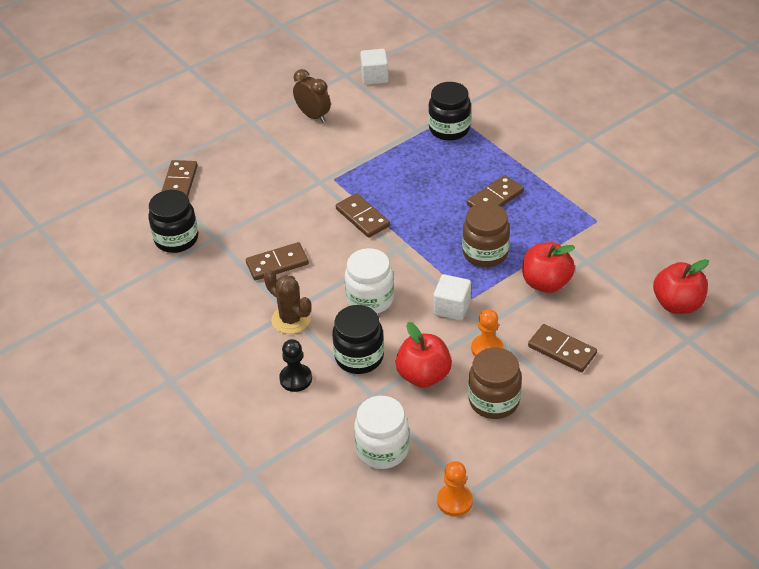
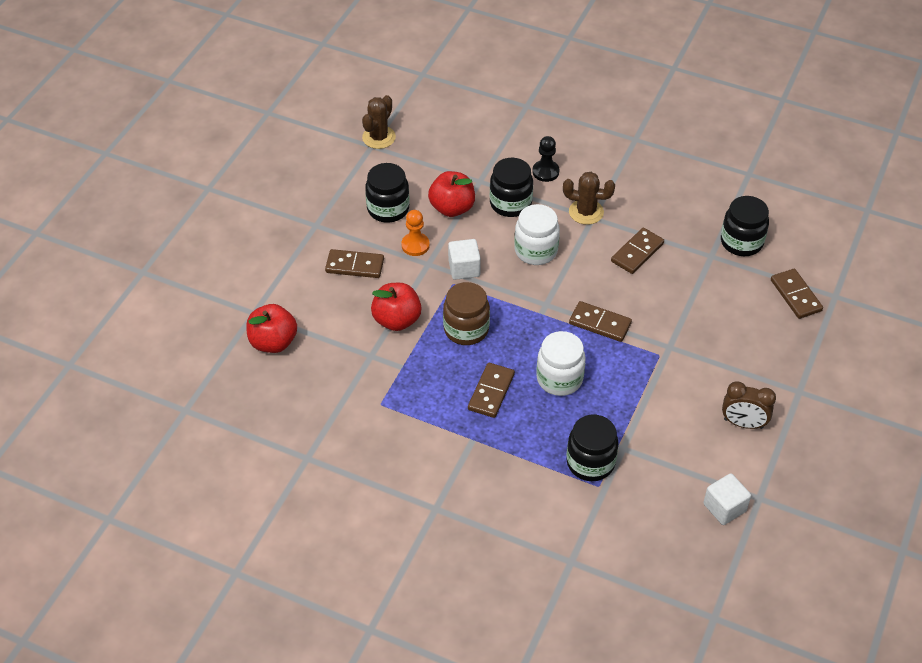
camera: 150 degrees right, 5 degrees up
white jar [354,396,409,469] -> white jar moved to [536,331,586,396]
orange pawn [437,461,473,516] -> brown cactus [362,95,396,149]
brown jar [468,347,522,419] -> black jar [365,163,410,223]

